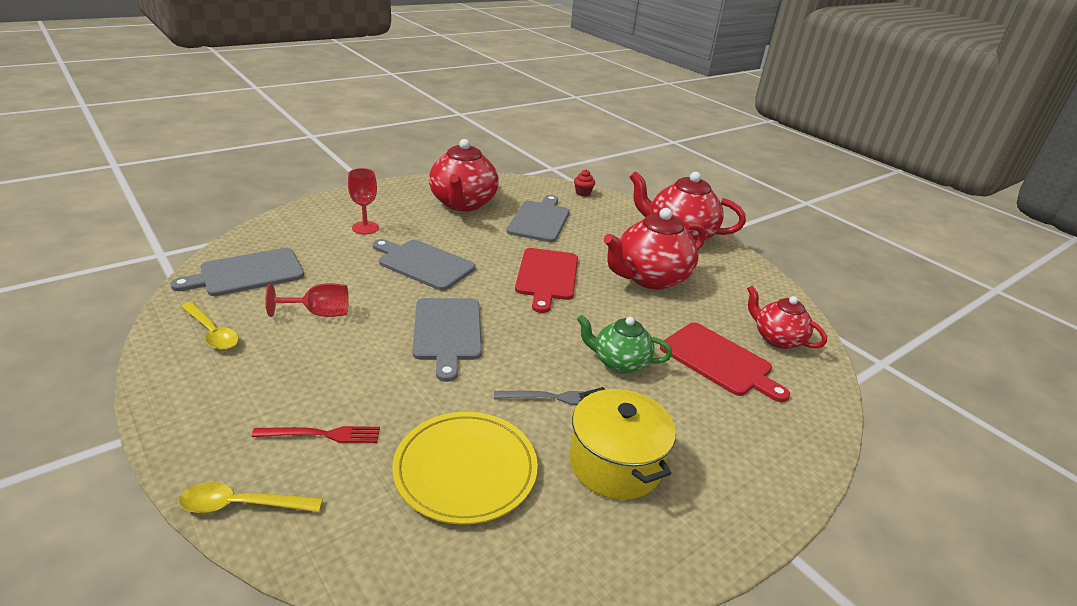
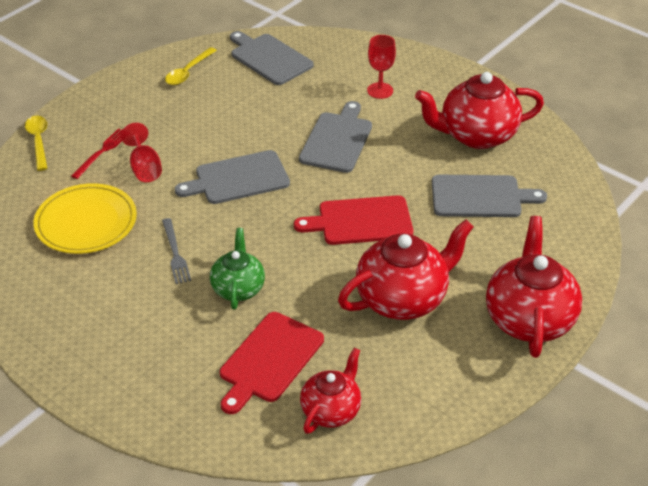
camera: 80 degrees right, 10 degrees up
red fork [251,426,380,443] -> red fork turned 135 degrees counterclockwise [71,128,122,179]
red goblet [265,283,349,317] -> red goblet moved to [121,123,162,182]
yellow pot [570,387,676,500] -> none
red cupcake [574,170,595,196] -> none
red teapot [604,208,706,290] -> red teapot turned 105 degrees clockwise [338,220,474,320]

